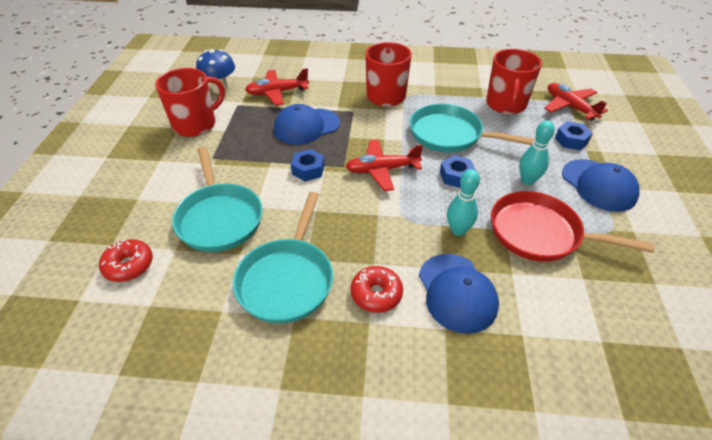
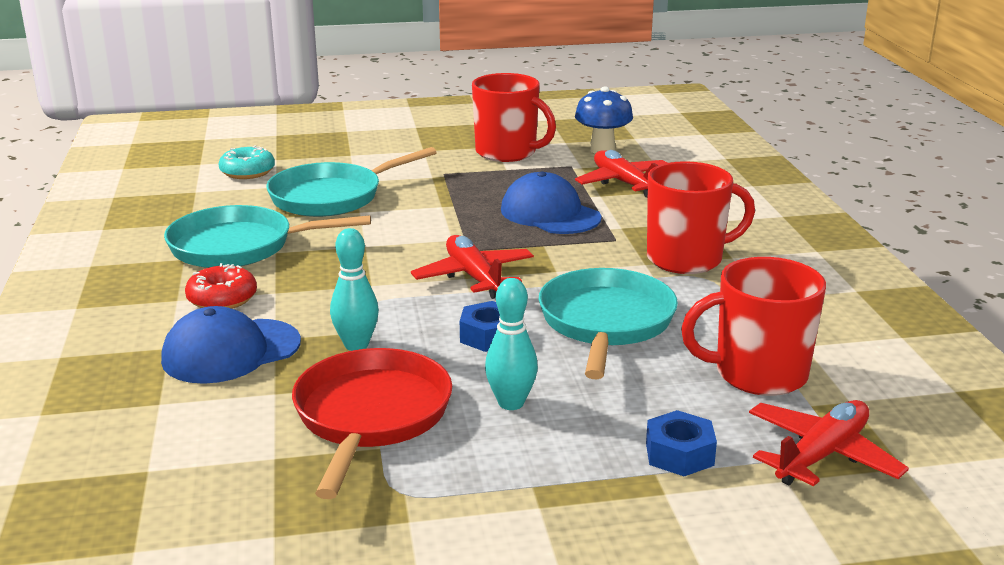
camera: 75 degrees right, 20 degrees down
red donut [99,239,153,282] -> turquoise donut [219,145,275,179]
blue nut [291,149,325,181] -> none
blue cap [562,159,639,212] -> none

